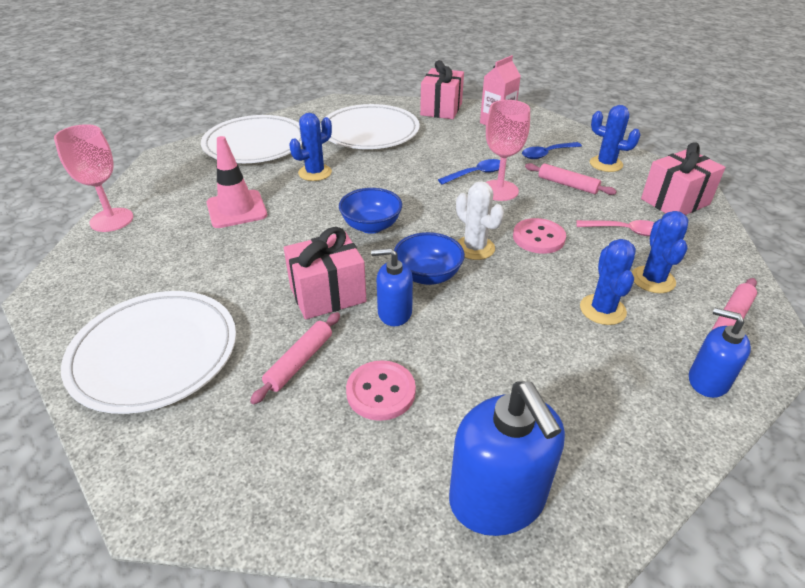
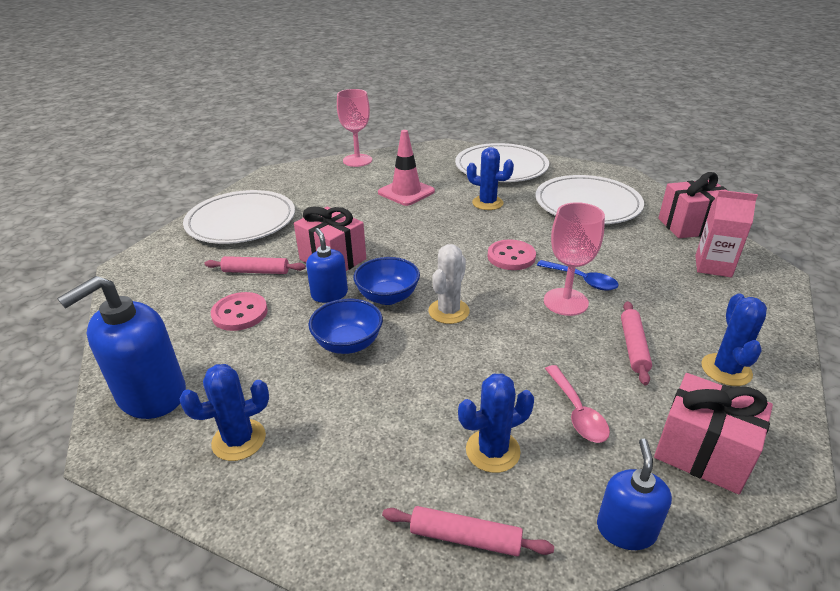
camera: 65 degrees right, 5 degrees down
blue bowl [339,188,402,234] -> blue bowl moved to [308,298,383,354]
pink button [513,218,566,254] -> pink button moved to [488,239,536,270]
blue spoon [522,142,582,159] -> none
blue cactus [580,239,636,325] -> blue cactus moved to [180,364,269,461]
blue soap dispenser [689,308,751,398] -> blue soap dispenser moved to [597,439,672,550]

